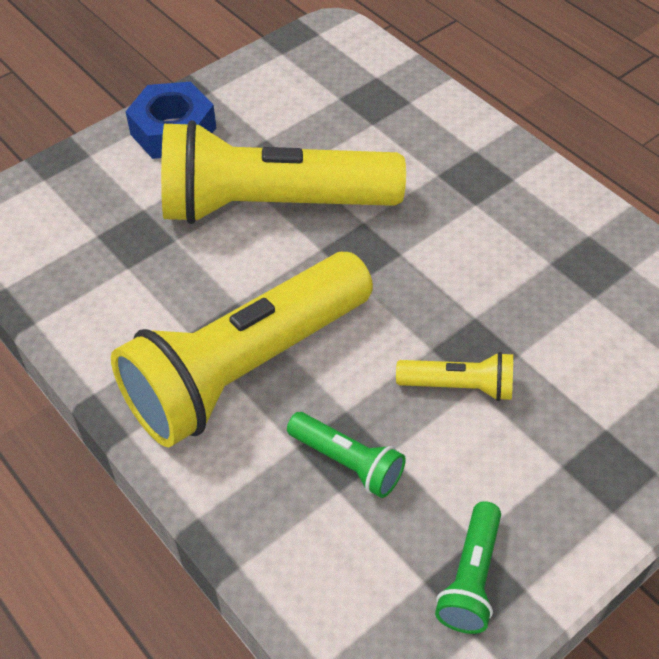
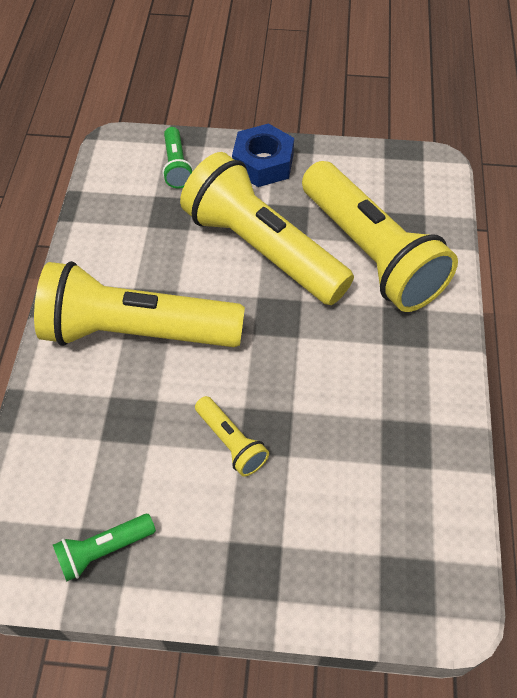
camera: 45 degrees right, 5 degrees up
green flashlight [287,412,406,498] -> green flashlight moved to [162,127,193,188]
none -> yellow flashlight [302,161,458,312]

